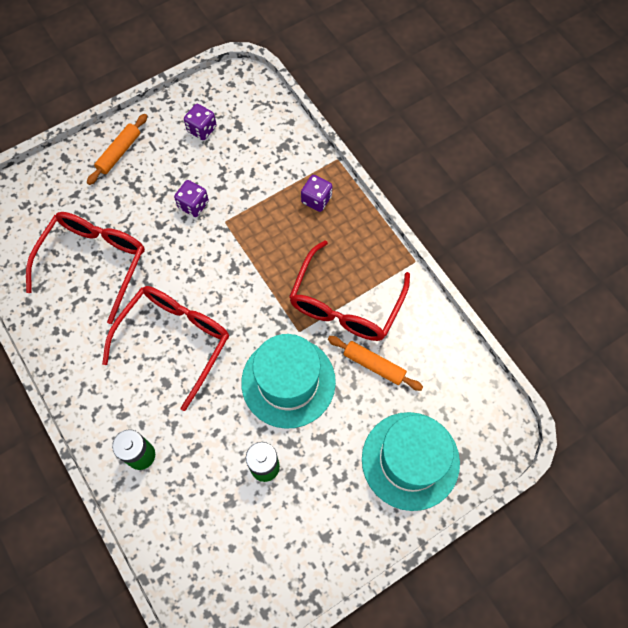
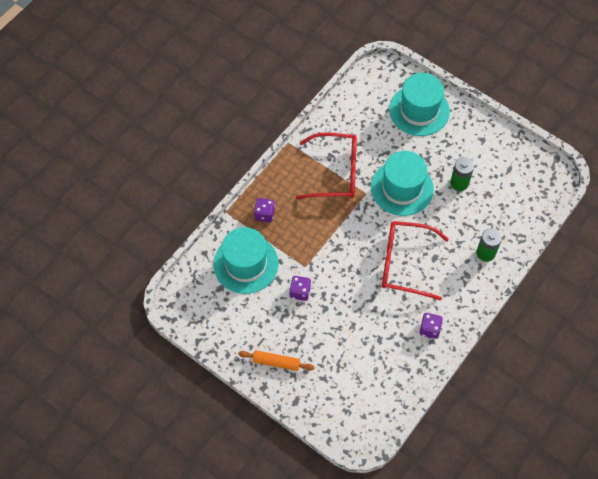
camera: 110 degrees left, 5 degrees down
red glasses [26,212,145,324] -> none
purple dice [184,104,217,140] -> purple dice moved to [420,313,443,339]
orange rolling pin [328,336,423,391] -> none
none -> turquoise hat [213,227,279,294]

